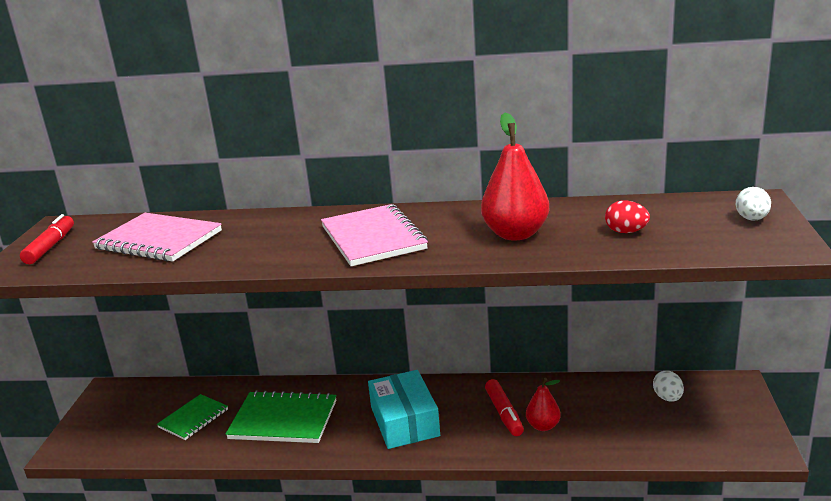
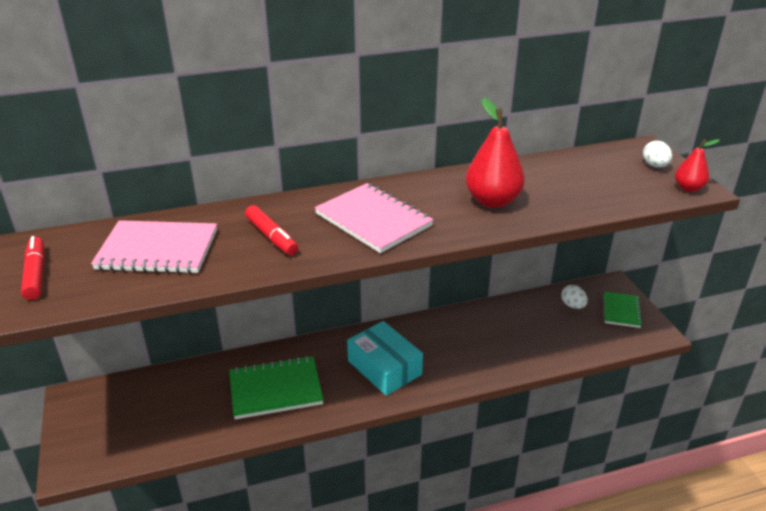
camera: 25 degrees left, 10 degrees up
green notebook [157,394,228,440] -> green notebook moved to [604,291,642,328]
red marker [485,379,524,436] -> red marker moved to [245,205,298,255]
red pear [526,378,561,431] -> red pear moved to [675,139,720,192]
red egg [605,200,650,233] -> none

